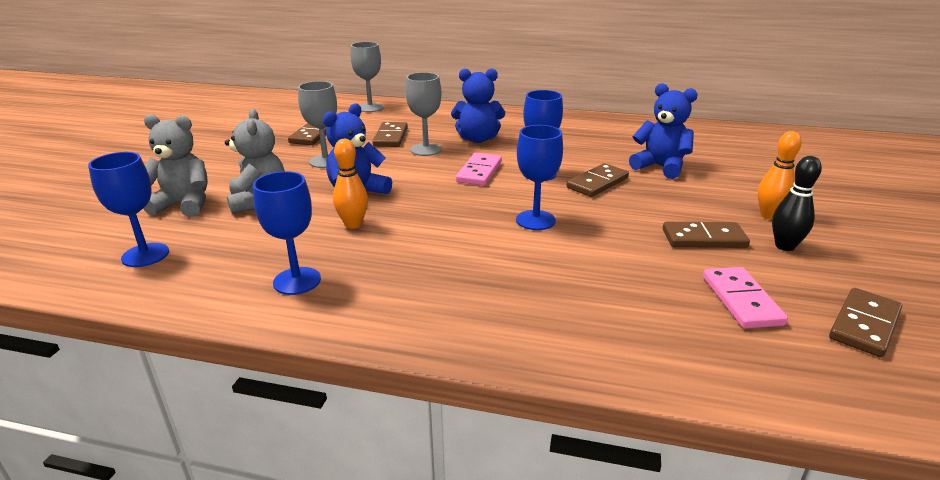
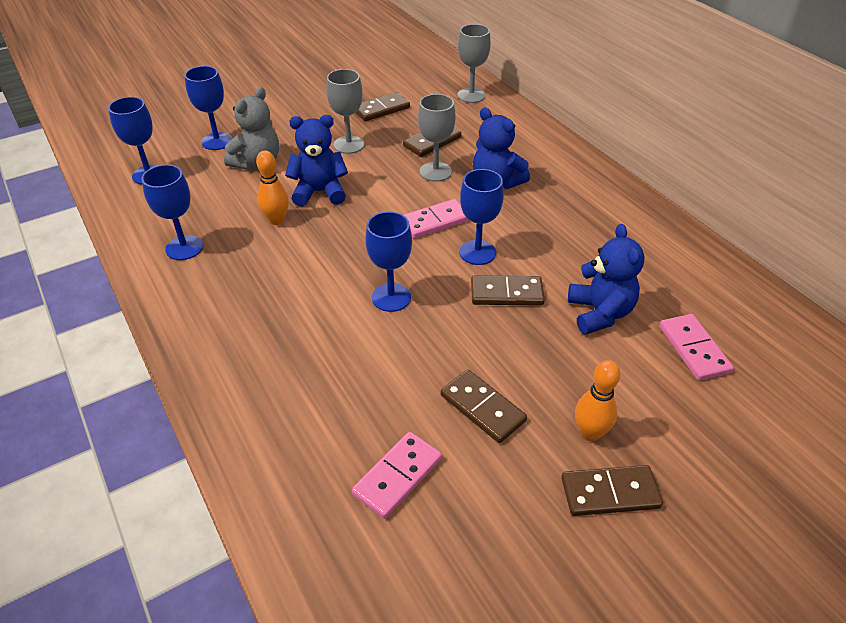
camera: 45 degrees right, 15 degrees up
grey teddy bear [143,114,208,217] -> blue goblet [185,66,233,150]
black bowling pin [772,156,822,251] -> none
brown domino [829,288,902,357] -> brown domino moved to [561,465,663,516]
none -> pink domino [659,314,733,380]

